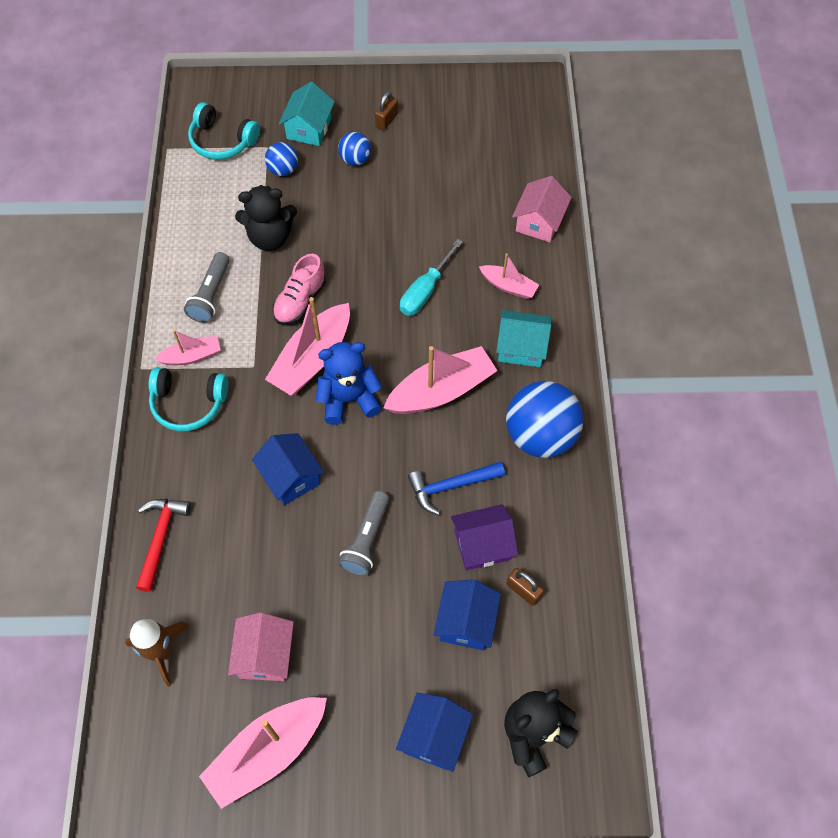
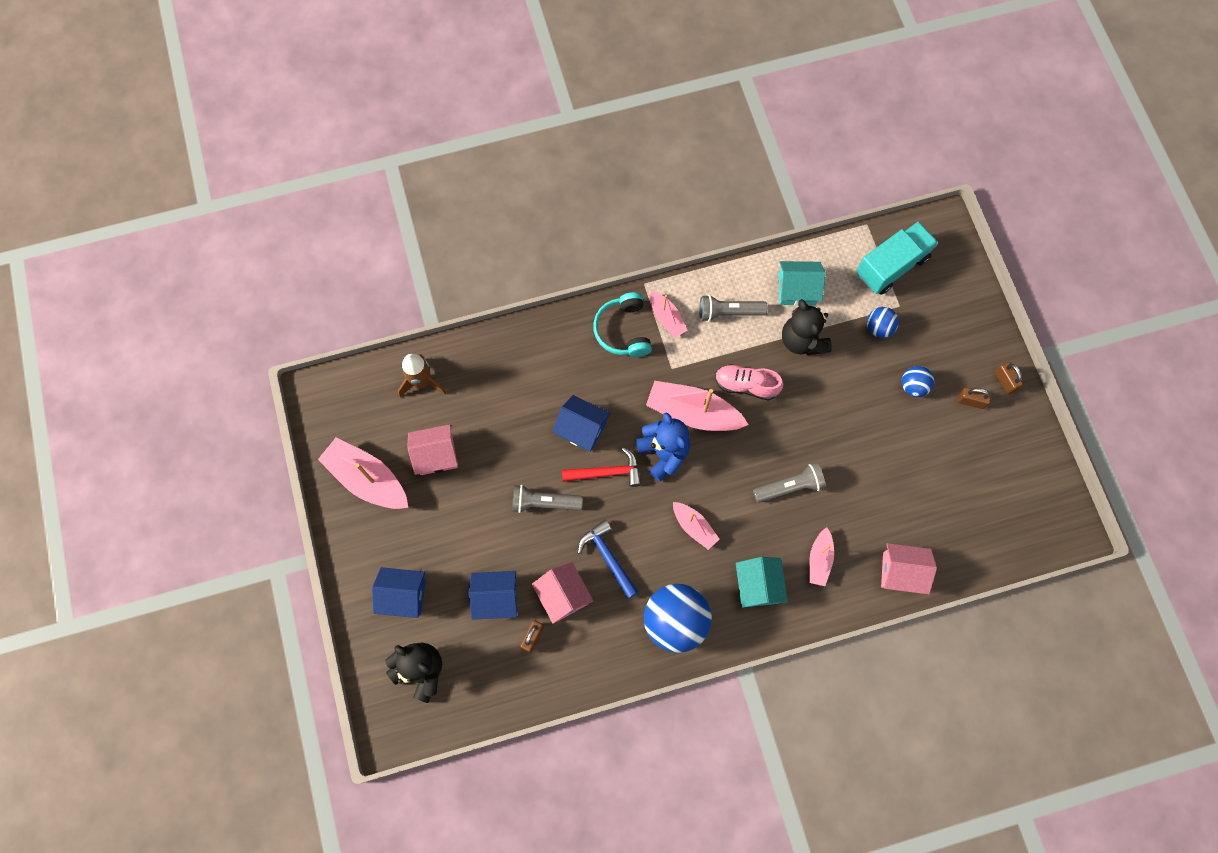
camera: 75 degrees right, 10 degrees up
red hammer [136,499,191,592] -> red hammer moved to [562,447,641,487]
turquoise headphones [188,102,260,160] -> turquoise truck [856,222,938,295]
blue house [252,433,324,505] -> blue house turned 75 degrees clockwise [552,395,611,452]
turquoise house [279,82,335,146] -> turquoise house moved to [779,261,826,306]
pink boat [383,346,498,414] -> pink boat [673,502,719,550], size x0.56
turquoise screwdriver [400,239,463,316] -> grey flashlight [753,463,826,503]
purple house [451,504,518,570] -> pink house [532,562,593,624]
none -> brown padlock [995,362,1023,394]

